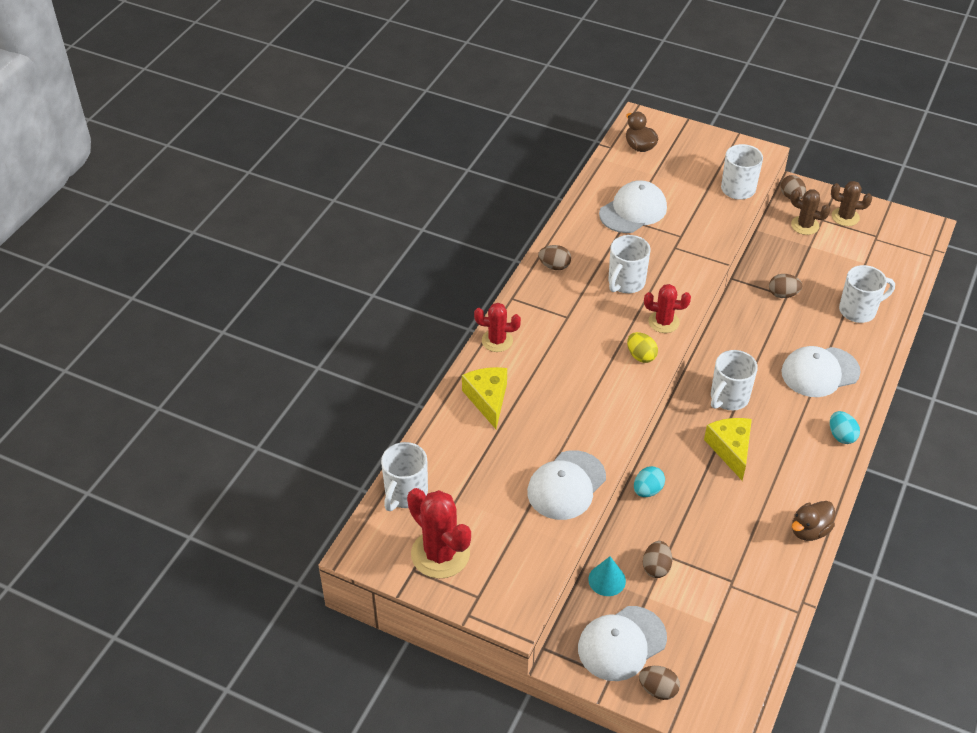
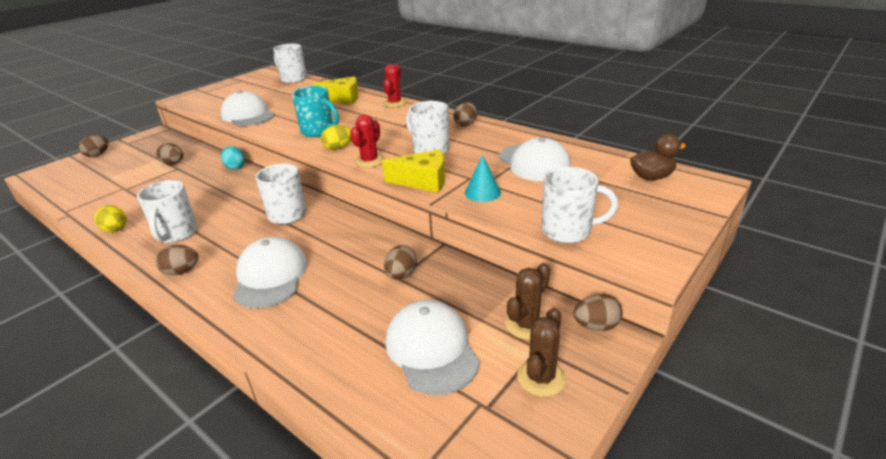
camera: 105 degrees right, 15 degrees down
red cactus [407,488,471,578] -> none
white cap [578,606,667,681] -> white cap moved to [385,300,480,395]
turquoise cone [588,556,626,596] -> turquoise cone moved to [465,155,501,202]
yellow cheese [704,418,752,481] -> yellow cheese moved to [382,149,445,193]
brown duck [792,501,835,541] -> yellow egg [94,206,126,232]
turquoise egg [830,411,860,444] -> brown egg [155,245,199,275]
white mug [839,265,895,323] -> white mug moved to [137,180,197,243]
none -> turquoise mug [292,86,339,137]

